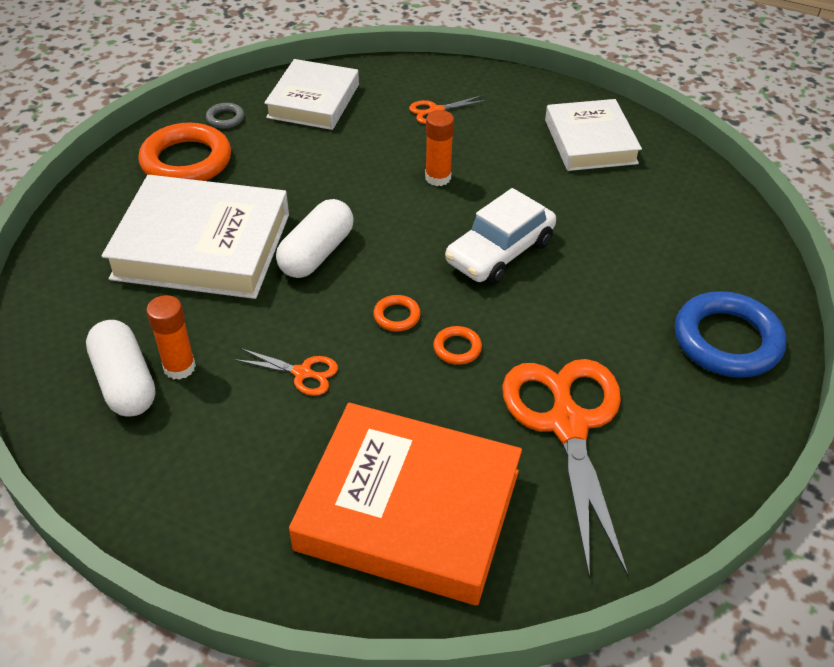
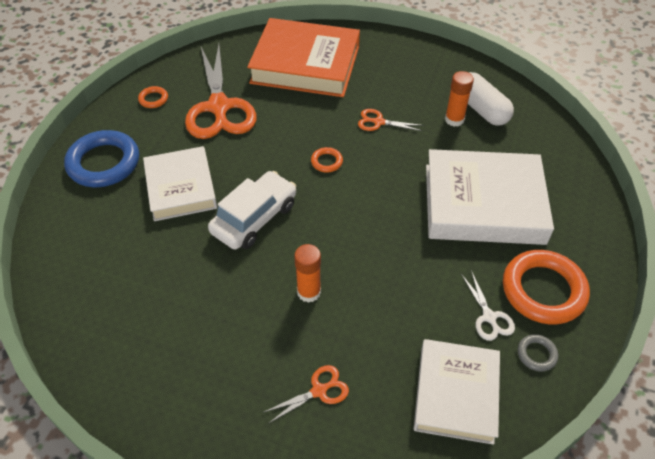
camera: 175 degrees right, 5 degrees up
white capsule [276,199,354,278] -> none
orange ring [433,326,482,365] -> orange ring moved to [138,86,168,108]
white book [545,99,642,171] -> white book moved to [143,146,217,221]
none -> white scissors [461,270,515,341]

